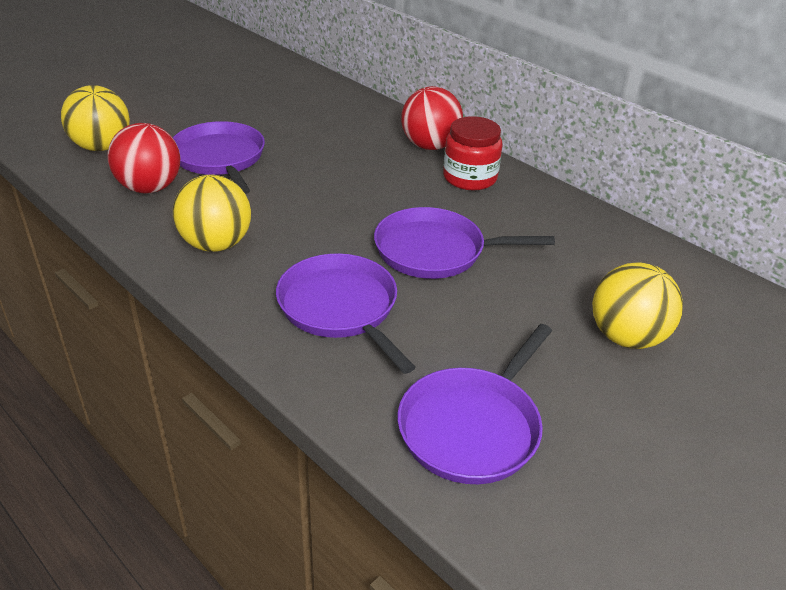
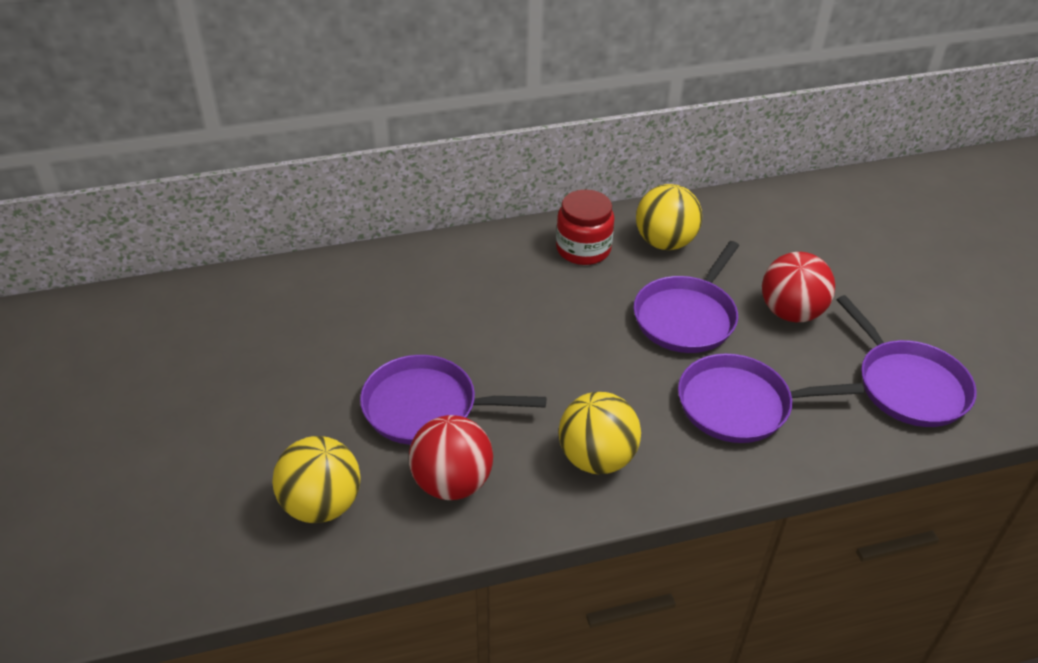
camera: 60 degrees left, 5 degrees up
red ball [401,86,463,150] -> red ball moved to [762,252,835,322]
yellow ball [592,262,683,349] -> yellow ball moved to [636,184,702,250]

